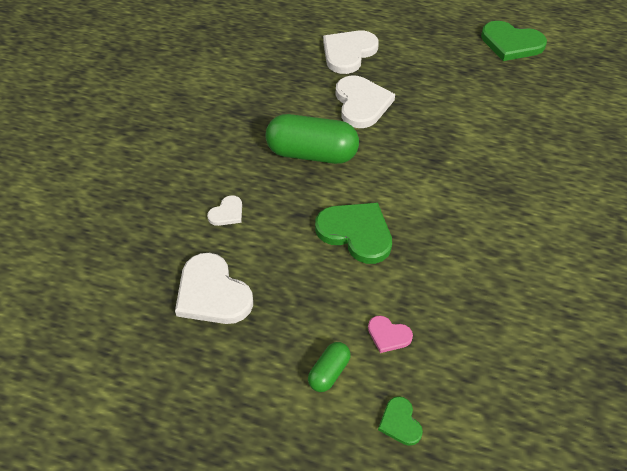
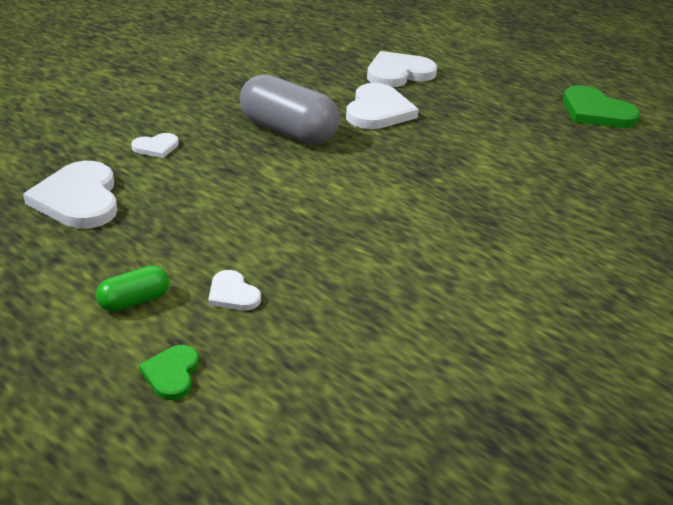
camera: 20 degrees right, 15 degrees down
green capsule [265,114,359,164] -> grey capsule [240,74,340,144]
green heart [315,203,392,264] -> none
pink heart [368,316,413,353] -> white heart [208,270,261,310]

